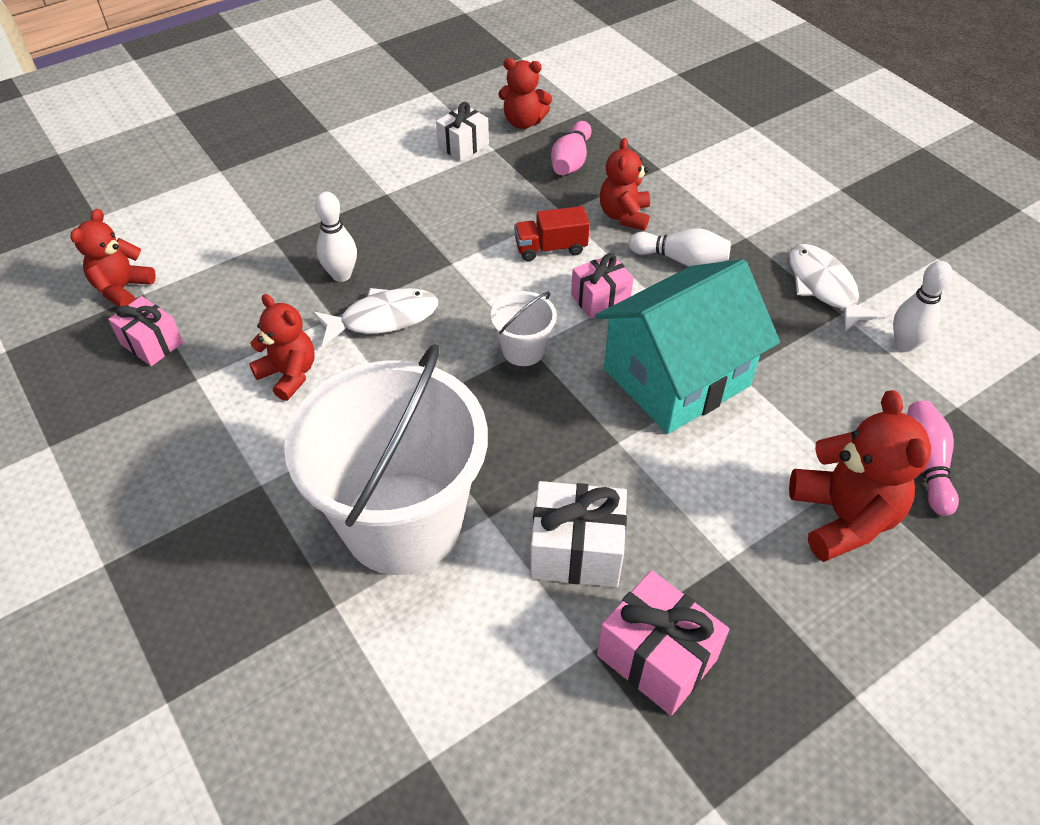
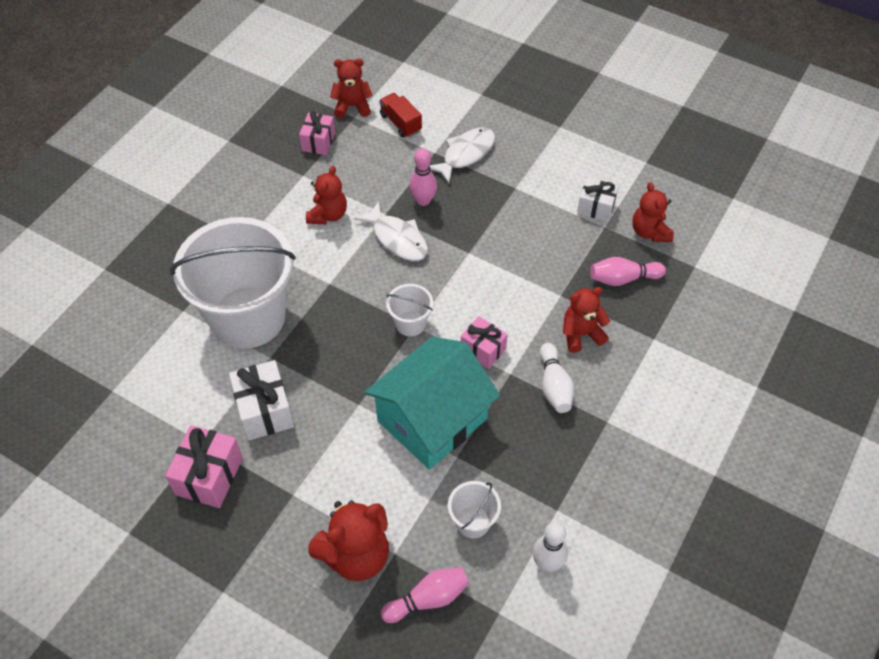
camera: 65 degrees right, 5 degrees up
white bowling pin [315,192,357,282] -> pink bowling pin [409,148,437,206]
red truck [514,206,590,261] -> red truck moved to [379,93,422,138]
turquoise house [595,259,780,434] -> turquoise house turned 75 degrees counterclockwise [364,337,500,470]
white fish [789,244,885,333] -> white fish moved to [430,127,495,184]
none -> white bucket [448,481,501,538]

